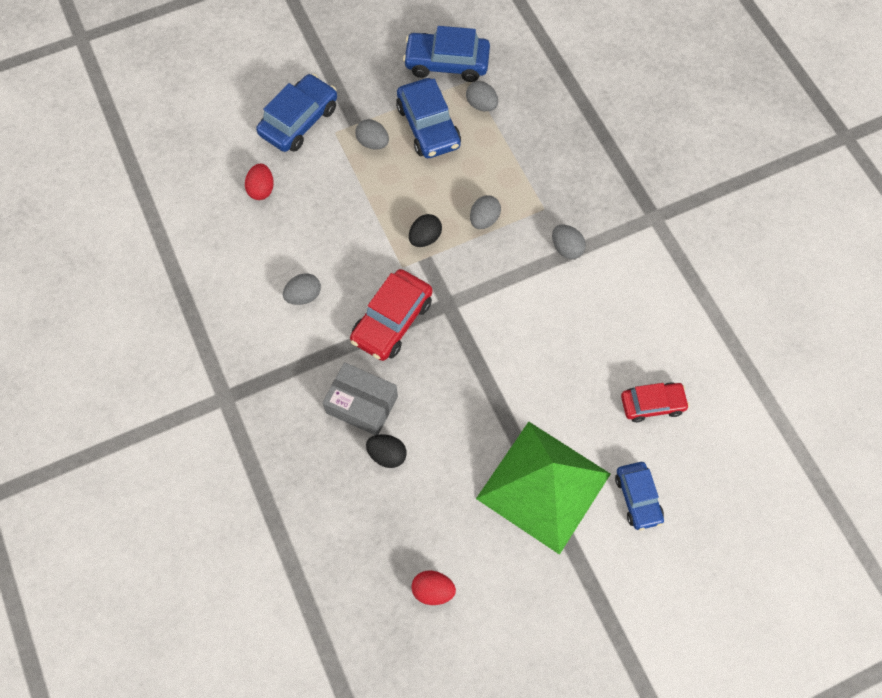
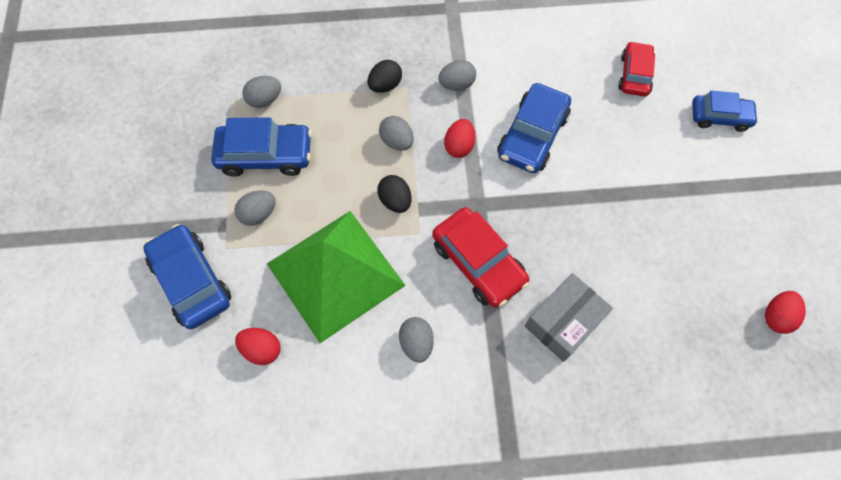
camera: 70 degrees left, 0 degrees up
black egg [366,434,407,468] -> black egg moved to [368,60,402,93]
blue car [403,26,490,82] -> blue car moved to [497,83,571,173]
green pyramid [476,422,611,555] -> green pyramid moved to [267,211,406,343]
none -> red egg [444,119,475,158]

